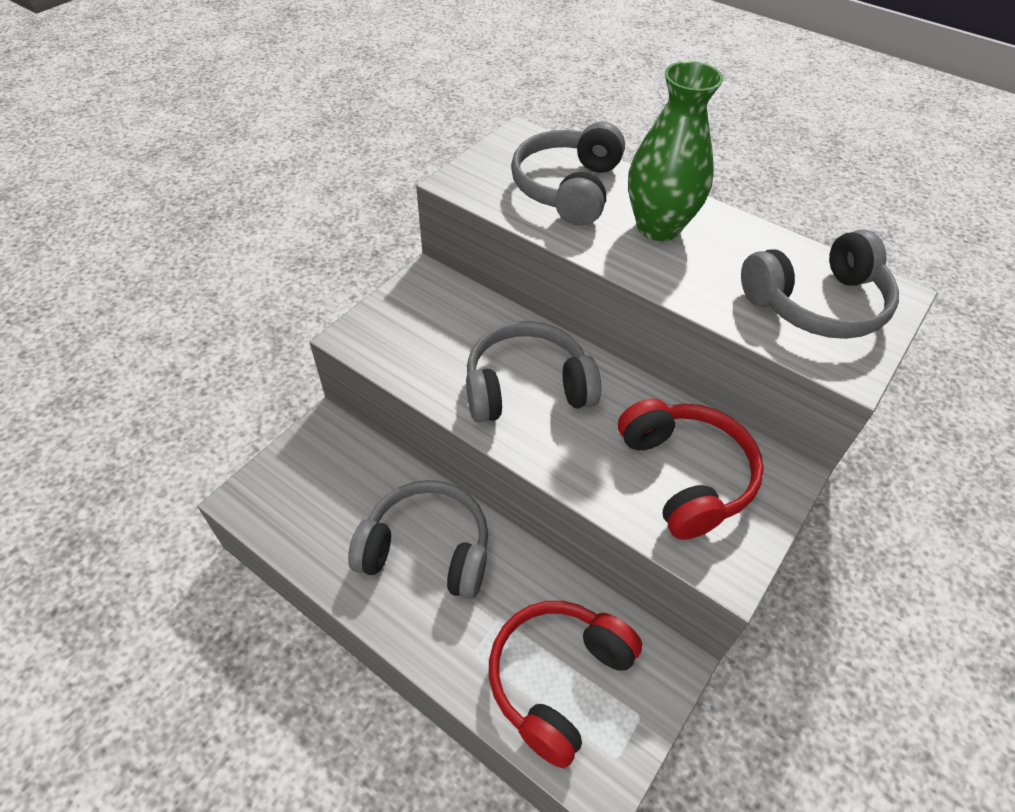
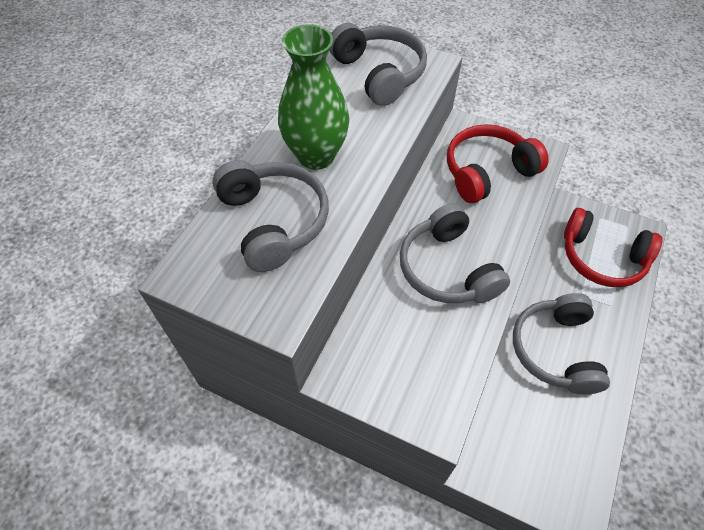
camera: 100 degrees left, 5 degrees up
grey headphones [511,122,625,226] -> grey headphones turned 120 degrees counterclockwise [212,160,329,272]

